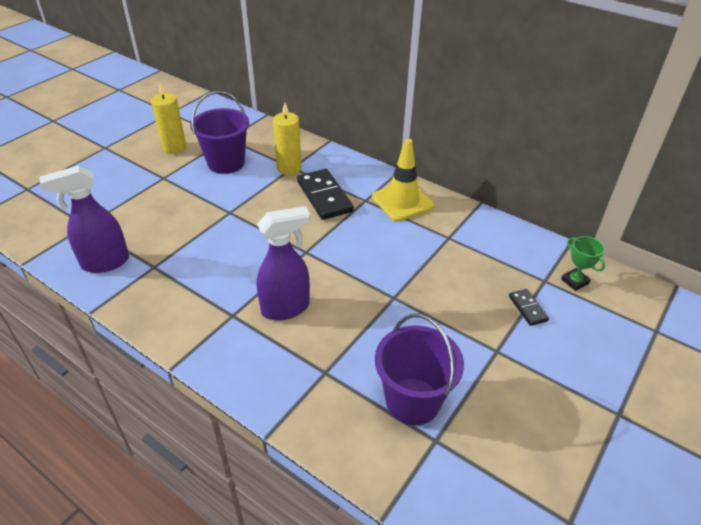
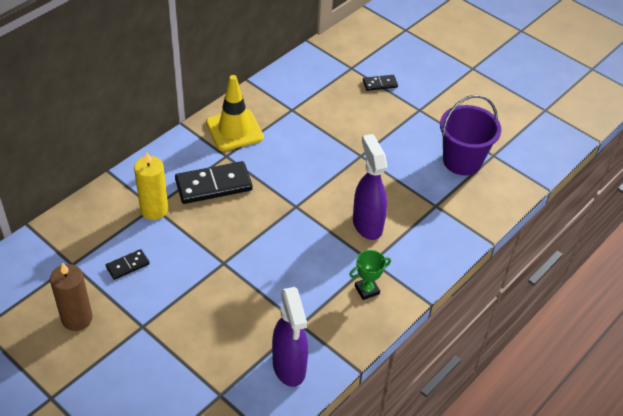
camera: 85 degrees left, 5 degrees up
yellow candle [151,83,186,154] -> brown candle [50,262,93,331]
purple bucket [190,91,249,174] -> black domino [106,249,150,280]
green trophy [561,236,605,291] -> green trophy moved to [349,250,391,300]

